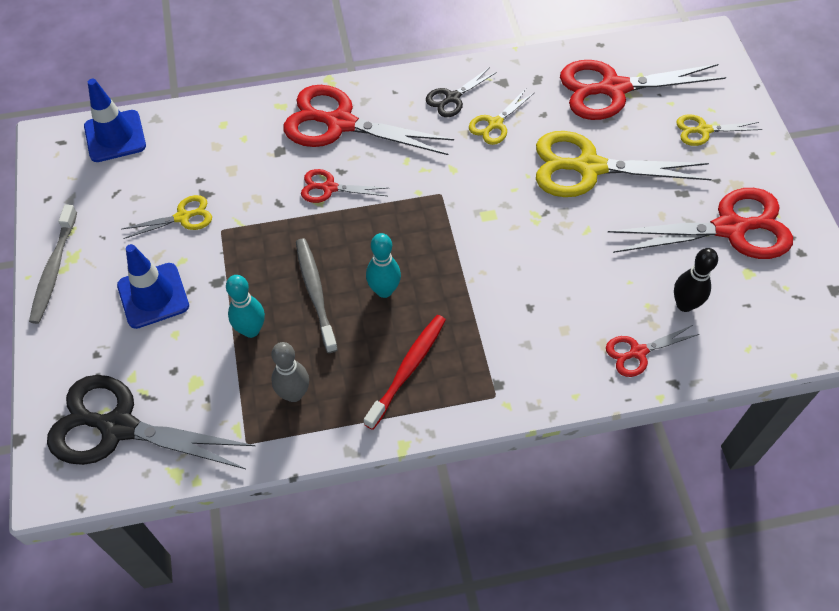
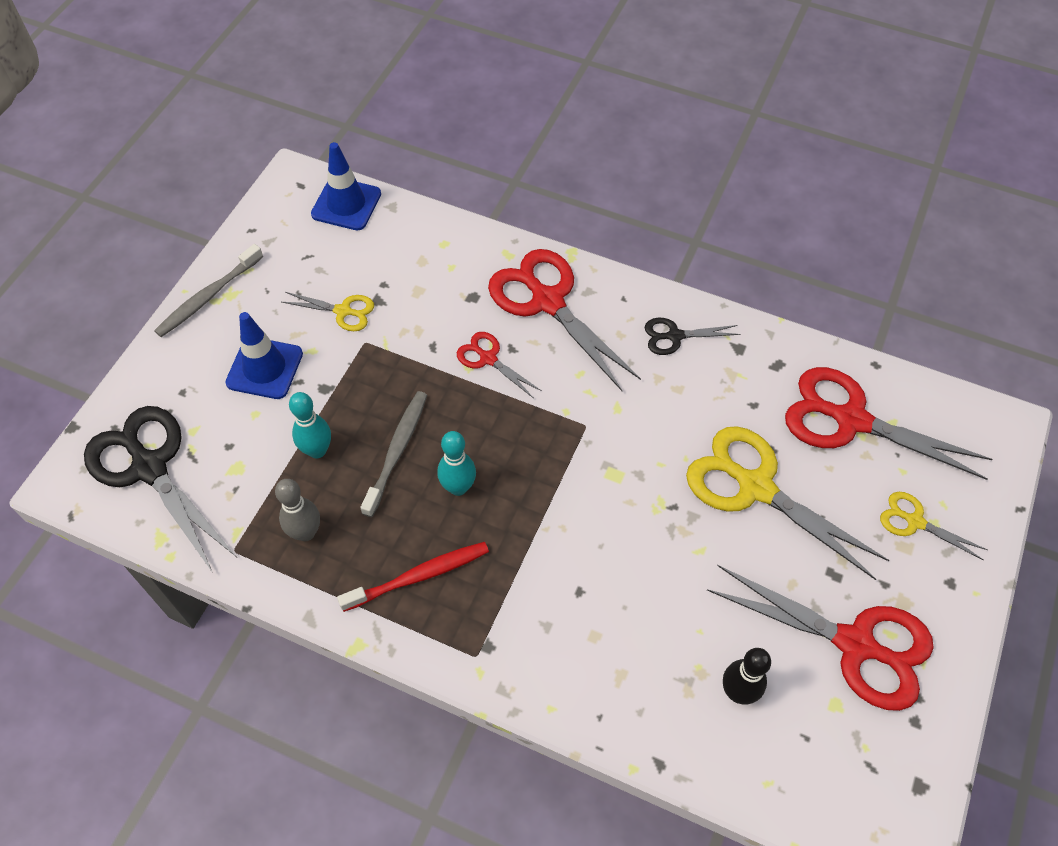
camera: 35 degrees right, 0 degrees up
yellow scissors [469,89,535,145] -> none
red scissors [606,325,700,377] -> none

